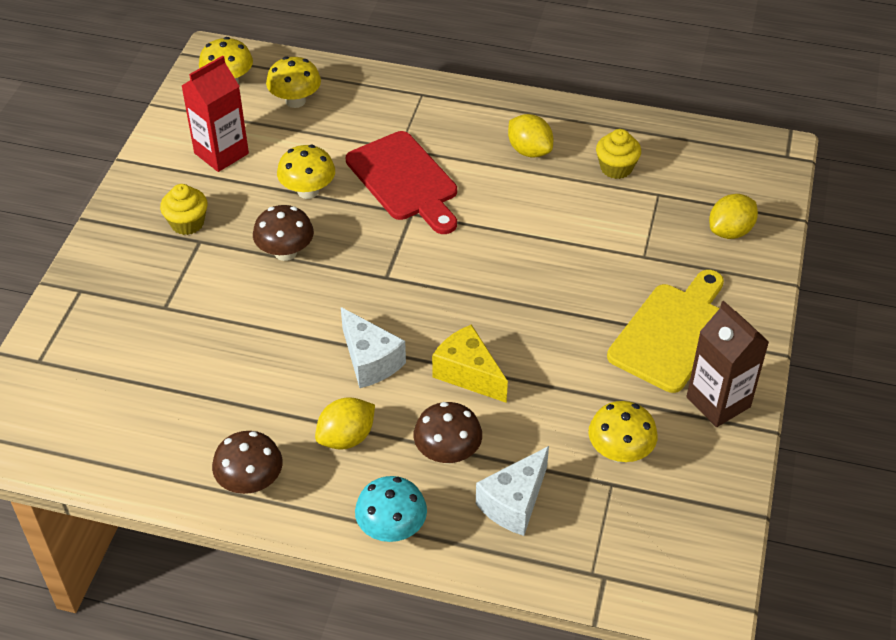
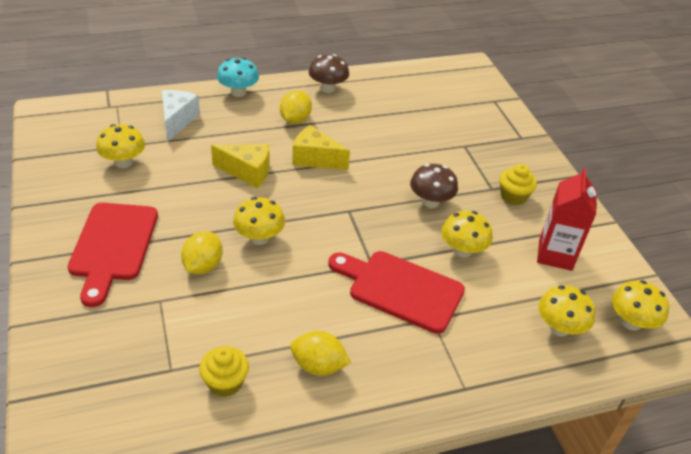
camera: 145 degrees right, 5 degrees down
white cheese [341,307,406,388] -> yellow cheese [292,125,350,170]
brown mushroom [414,402,482,464] -> none
yellow cutting board [607,270,724,393] -> red cutting board [68,203,158,307]
brown carton [686,301,769,427] -> none
yellow lemon [709,194,758,239] -> yellow lemon moved to [181,231,223,274]
none -> yellow mushroom [233,197,285,245]

